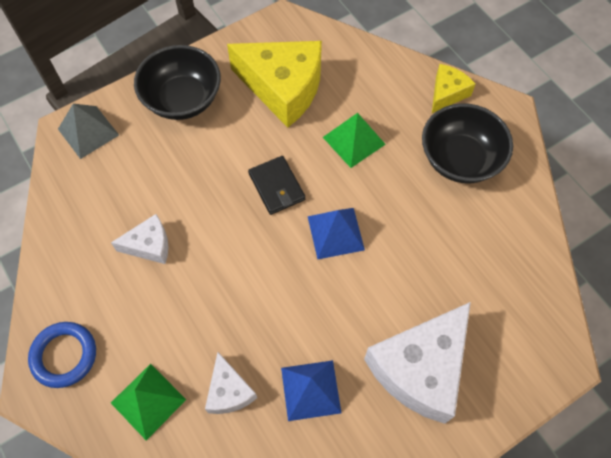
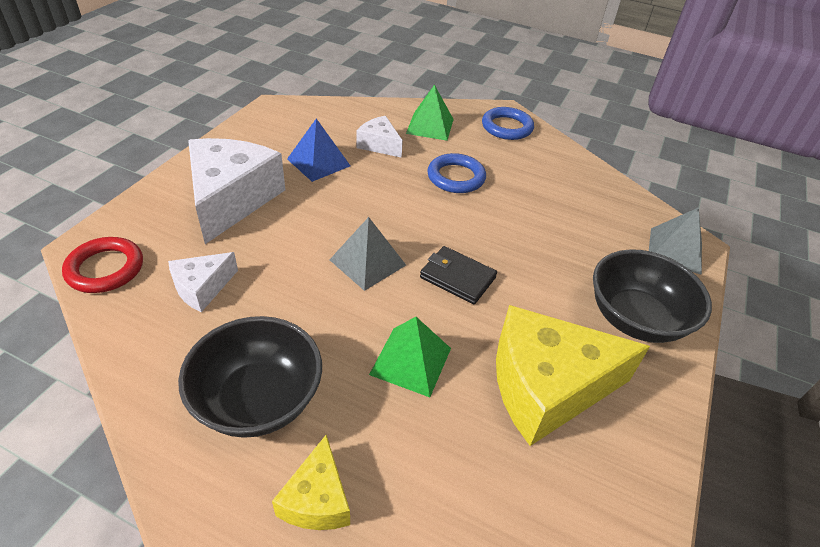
camera: 145 degrees right, 20 degrees down
white cheese [111,214,169,264] -> white cheese moved to [168,252,238,312]
blue pyramid [307,208,365,259] -> grey pyramid [329,217,406,291]
none -> red ring [62,237,143,293]
none -> blue ring [427,153,486,193]

